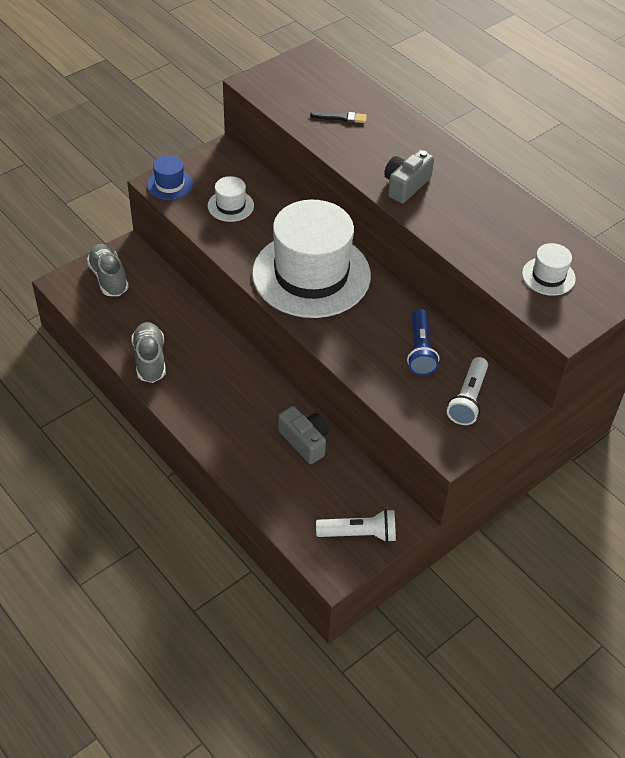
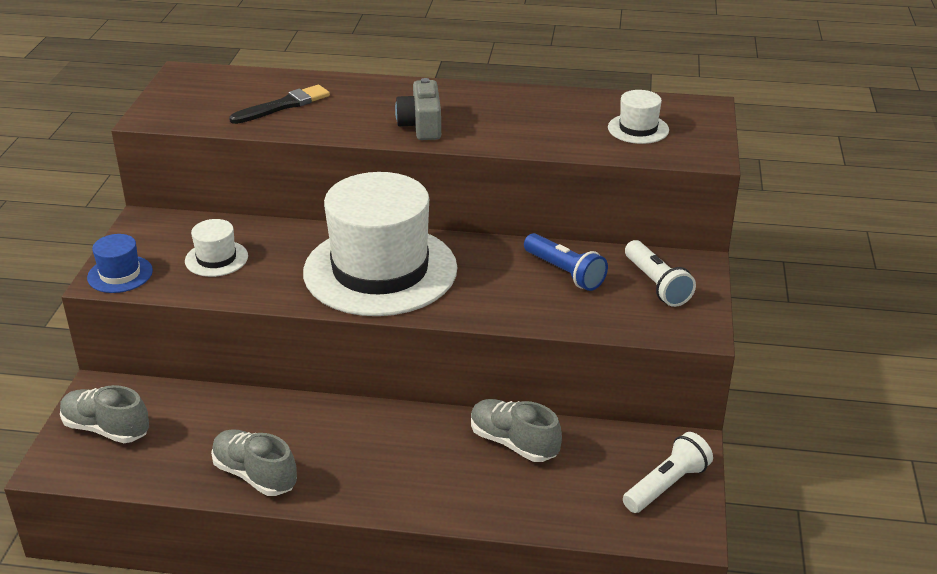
camera: 40 degrees left, 15 degrees down
grey camera [278,406,329,464] -> grey shoe [471,399,562,462]
black brush [310,111,367,123] -> black brush [229,85,330,124], size x1.51

